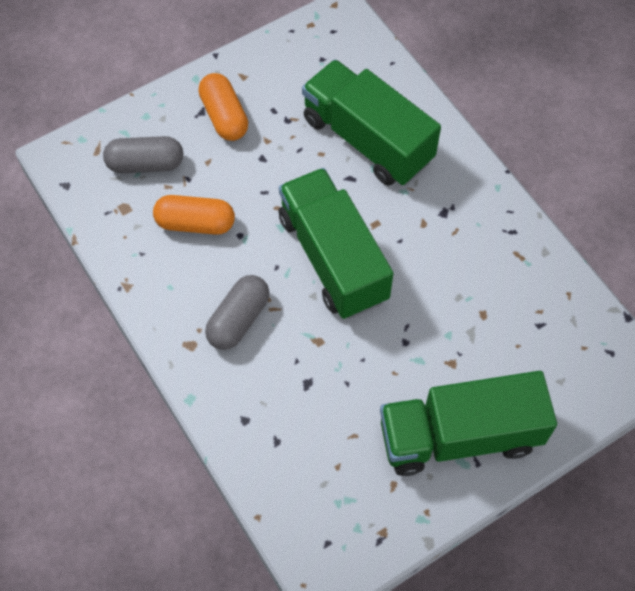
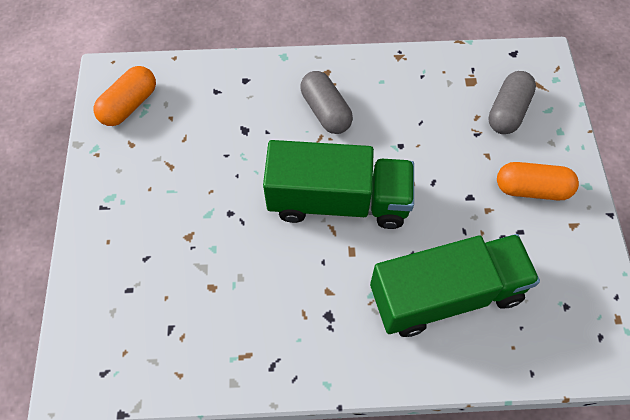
camera: 120 degrees right, 0 degrees up
orange capsule [153,195,235,235] -> orange capsule moved to [93,66,156,126]
green truck [380,371,557,476] -> none

